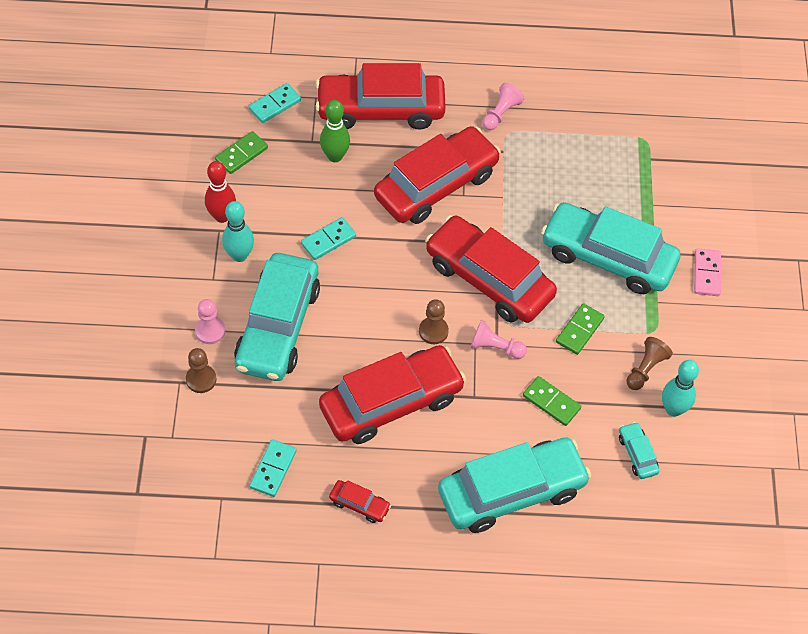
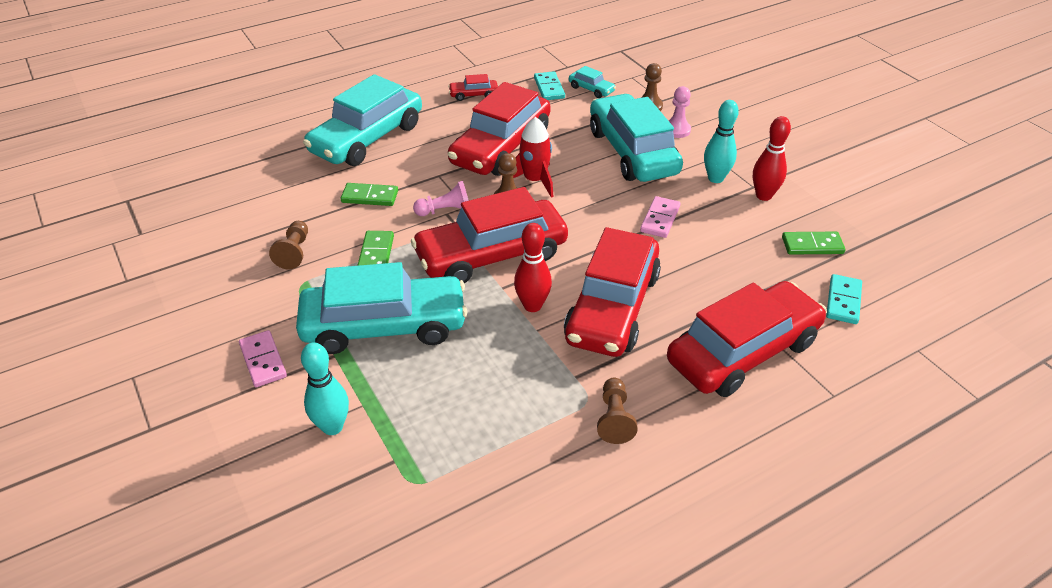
camera: 150 degrees right, 15 degrees down
green domino [215,131,268,174] -> green domino turned 75 degrees clockwise [782,232,845,254]
turquoise domino [301,217,356,260] -> pink domino [640,196,680,238]
green bowling pin [320,100,350,162] -> none
red car [425,215,557,323] -> red car turned 150 degrees clockwise [411,187,568,283]
pink pawn [482,83,524,130] -> brown pawn [597,378,638,444]
turquoise car [619,422,659,479] -> turquoise car moved to [569,66,616,98]
turquoise bowling pin [662,360,699,417] -> turquoise bowling pin moved to [301,342,349,435]
none -> red rocket [513,117,553,198]
none -> red bowling pin [514,223,552,312]

